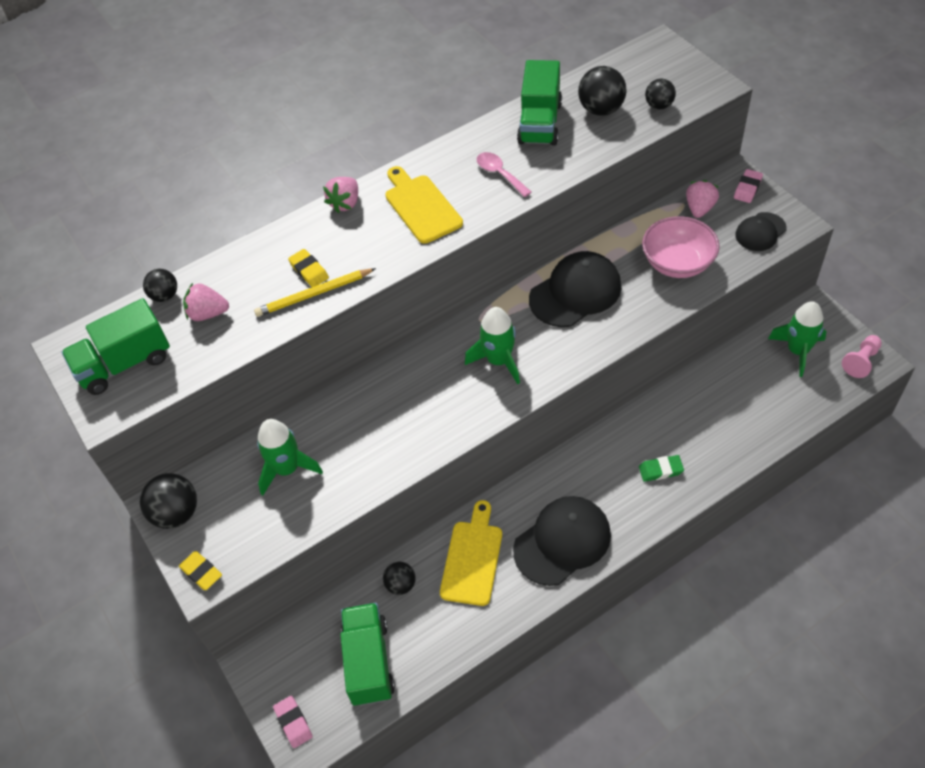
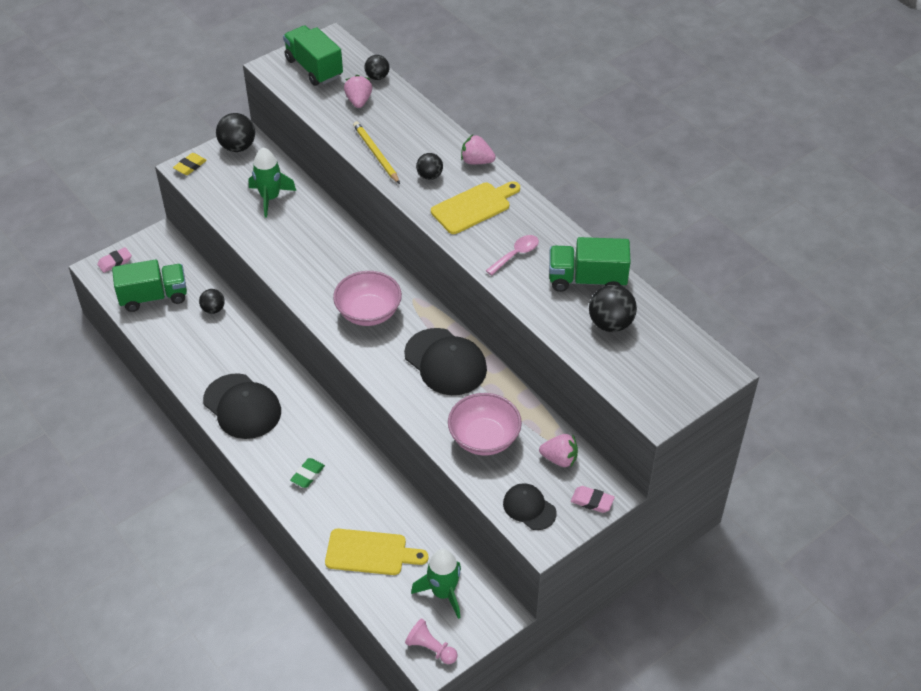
camera: 80 degrees right, 5 degrees down
yellow eraser [288,249,329,287] -> none
yellow cutting board [440,500,502,606] -> yellow cutting board moved to [325,529,428,575]
green rocket [465,307,520,384] -> pink bowl [333,271,402,326]
green eraser [639,455,684,482] -> green eraser turned 45 degrees clockwise [290,458,325,488]
black ball [645,78,676,110] -> black ball moved to [416,153,443,180]

